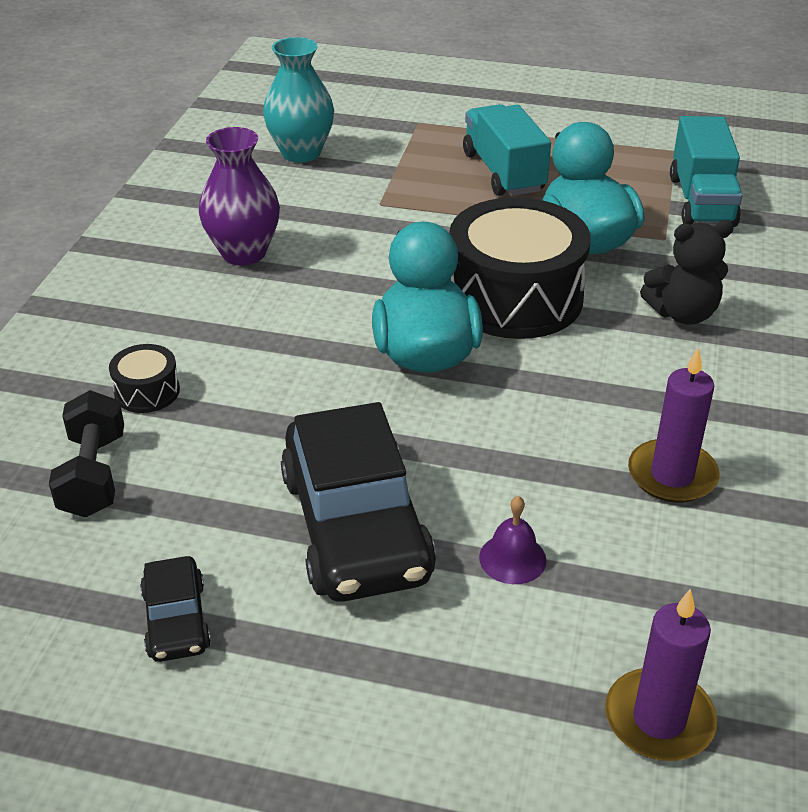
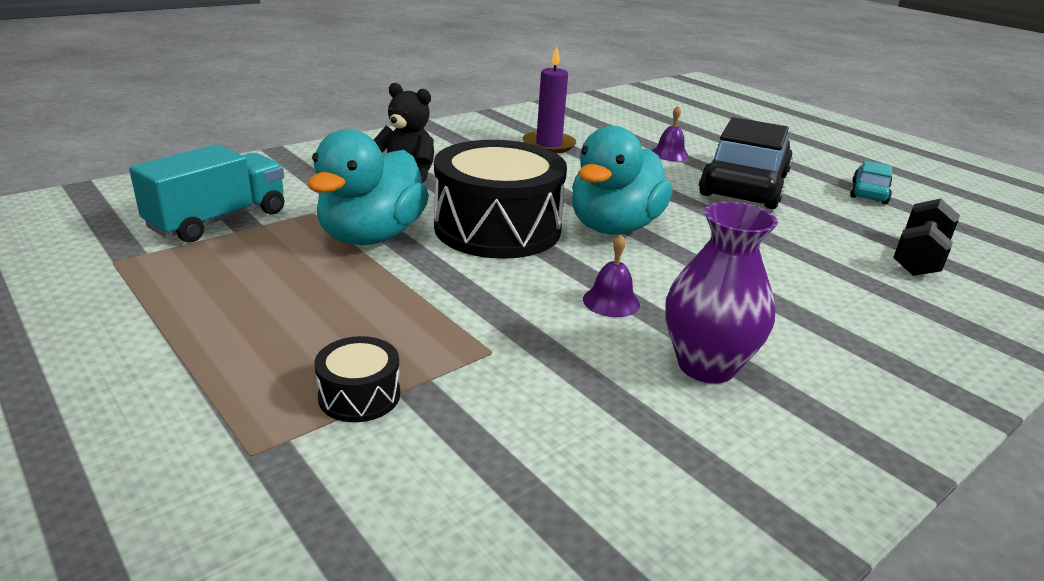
camera: 145 degrees left, 10 degrees down
black drum [109,344,180,413] -> black drum moved to [315,336,400,422]
black car [140,556,211,662] -> turquoise car [850,161,892,204]
turquoise vase [263,37,334,163] -> none
turquoise truck [463,104,551,196] -> none
purple candle [605,589,717,761] -> none
none -> purple bell [583,234,640,317]

